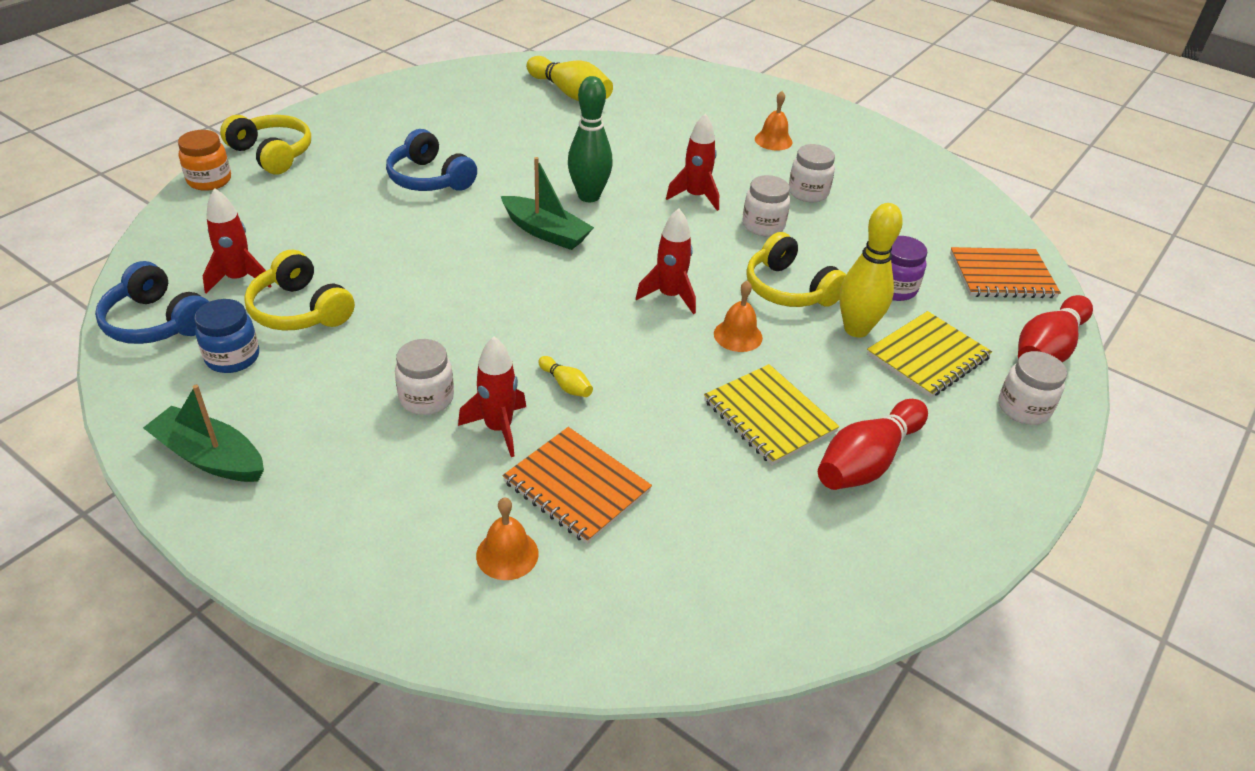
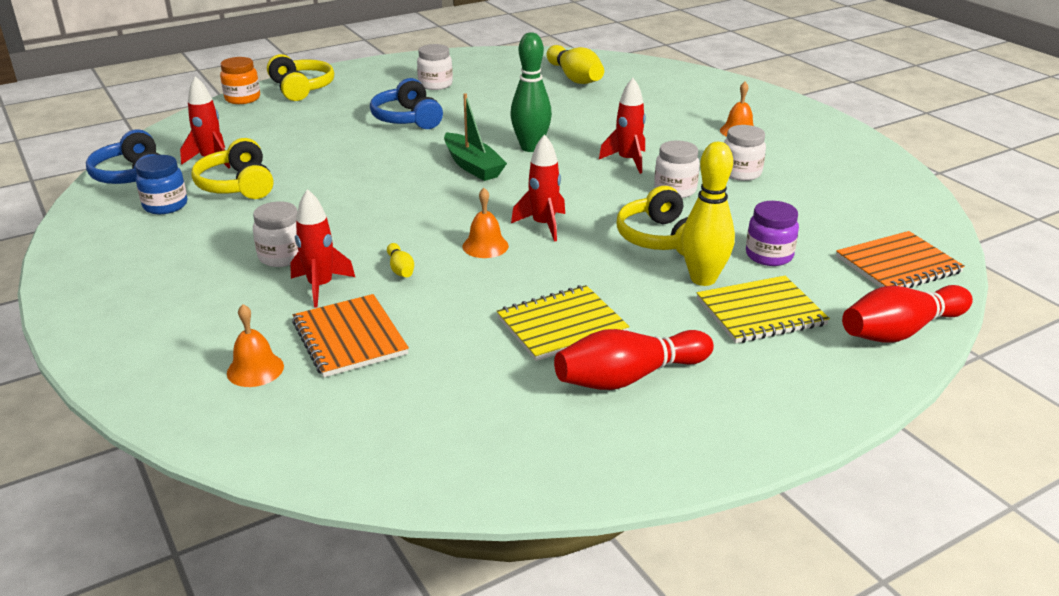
camera: 25 degrees right, 10 degrees down
green boat [143,385,264,482] -> none
yellow notebook [704,364,839,465] -> yellow notebook turned 75 degrees clockwise [497,285,630,361]
orange bell [714,280,763,352] -> orange bell moved to [463,188,509,258]
orange notebook [950,247,1061,298] -> orange notebook turned 45 degrees counterclockwise [836,231,965,288]
white jar [999,351,1067,425] -> white jar moved to [417,44,453,90]

